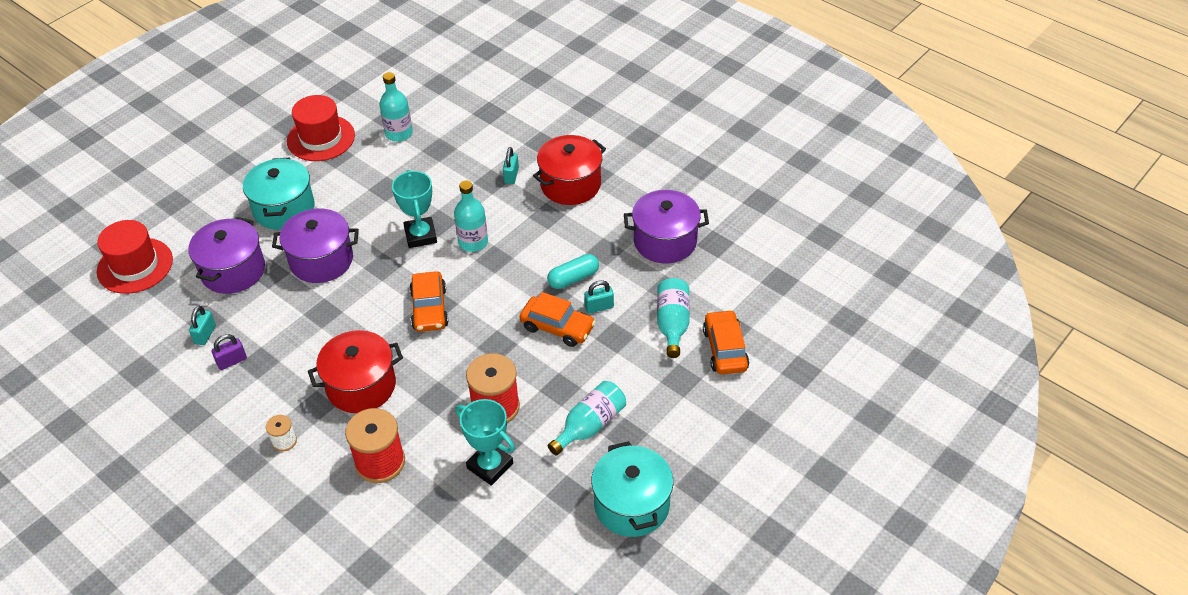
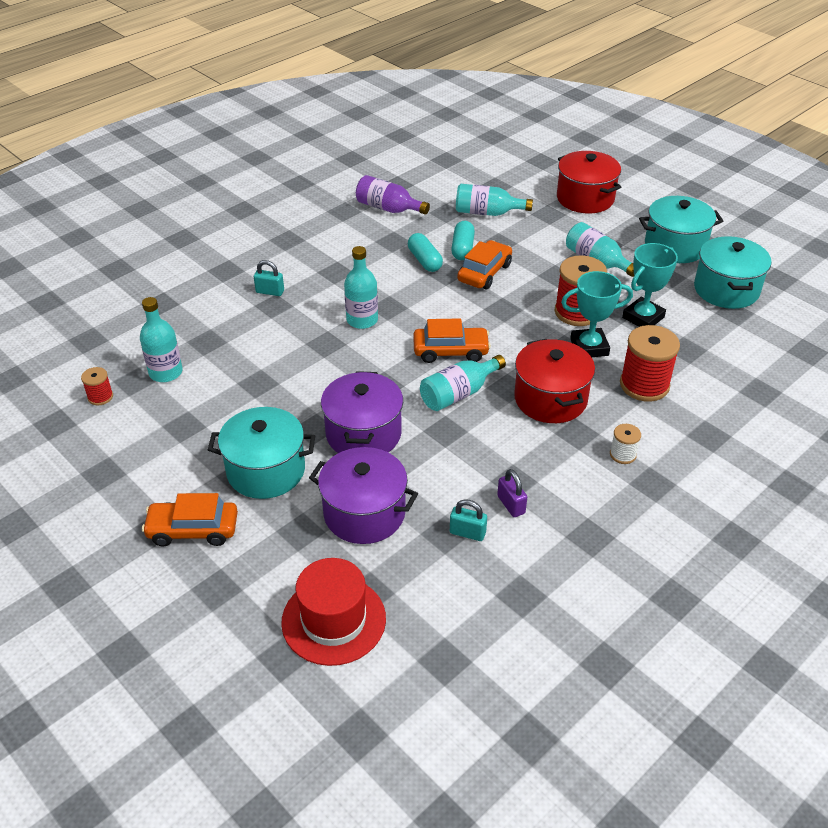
camera: 85 degrees left, 5 degrees down
red hat [287,95,355,161] -> none
turquoise trophy [392,170,437,248] -> turquoise trophy moved to [561,271,633,357]
red pot [533,135,606,205] -> red pot moved to [557,151,621,214]
turquoise padlock [584,280,614,314] -> turquoise capsule [451,221,475,260]
purple pot [624,190,709,263] -> purple bottle [356,175,430,215]
orange car [703,310,749,374] -> orange car moved to [142,493,238,547]
none -> red spool [81,367,113,405]
none -> turquoise bottle [420,355,506,411]
none -> turquoise pot [694,236,772,309]

